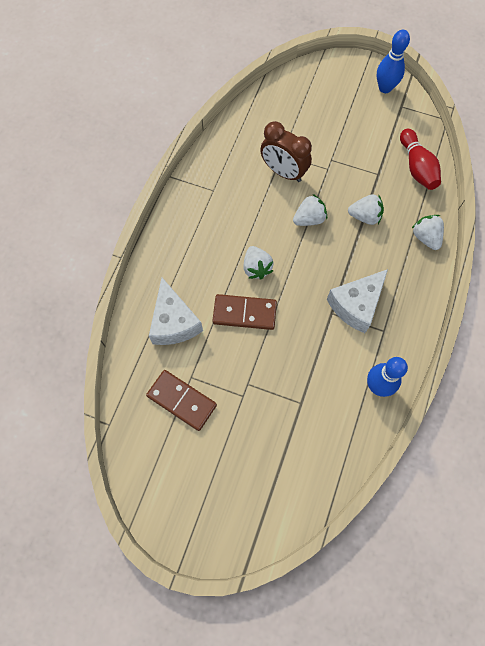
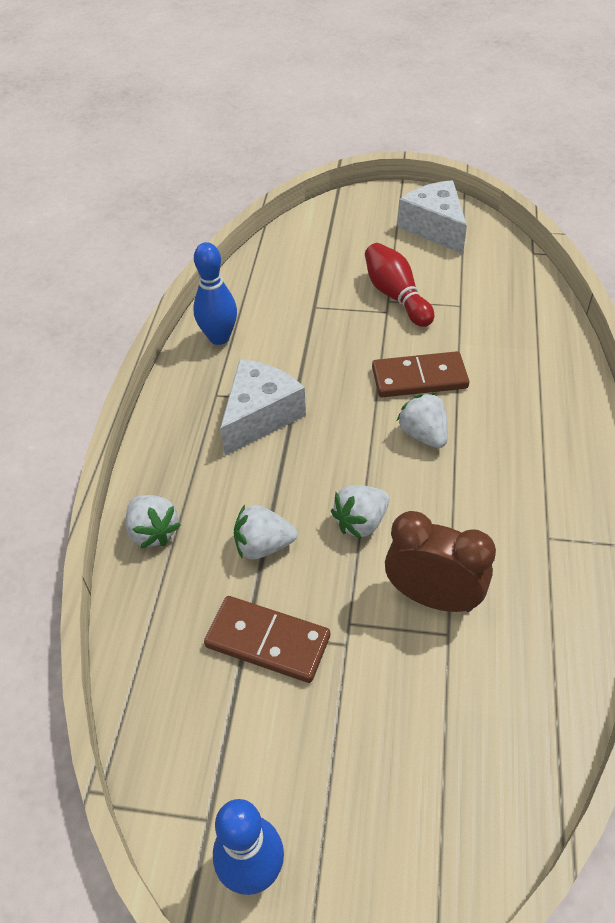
camera: 170 degrees right, 20 degrees down
brown domino [146,370,217,431] -> brown domino moved to [204,596,330,683]
white cheese [149,278,203,345] -> white cheese moved to [398,180,467,254]
red bowling pin [400,129,441,190] -> red bowling pin moved to [365,243,434,327]

